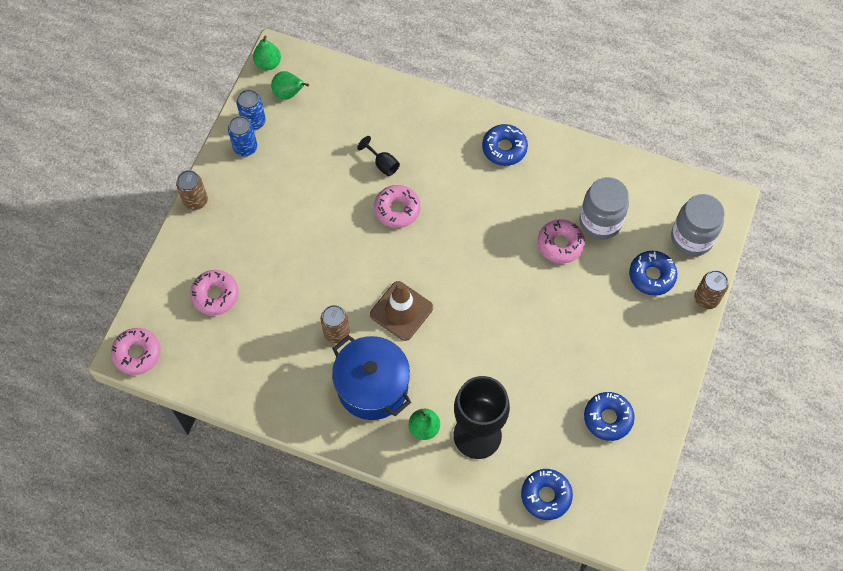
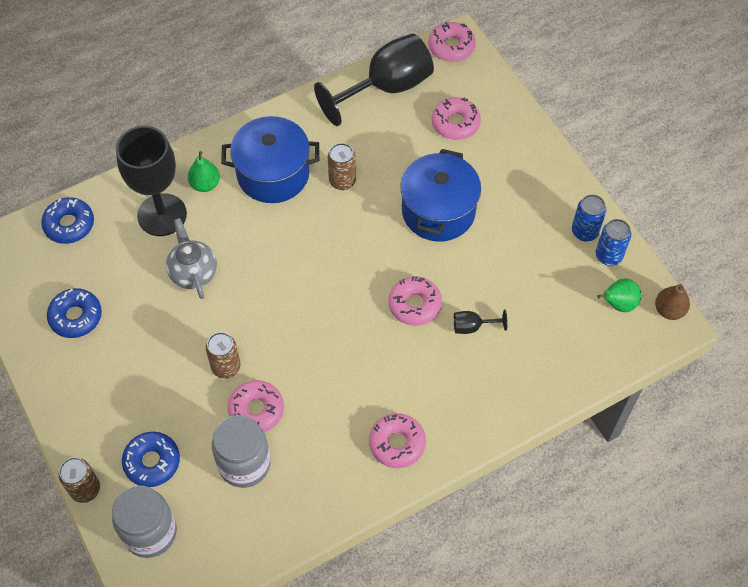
camera: 130 degrees right, 5 degrees down
brown can [176,170,208,210] -> brown can moved to [206,332,240,379]
green pear [253,36,281,70] -> brown pear [655,284,690,320]
brown traffic cone [370,281,433,341] -> none
blue donut [482,124,528,166] -> pink donut [369,413,426,468]
none -> grey teapot [166,218,217,299]
none -> black goblet [314,33,434,126]
none -> blue pot [400,149,481,242]

